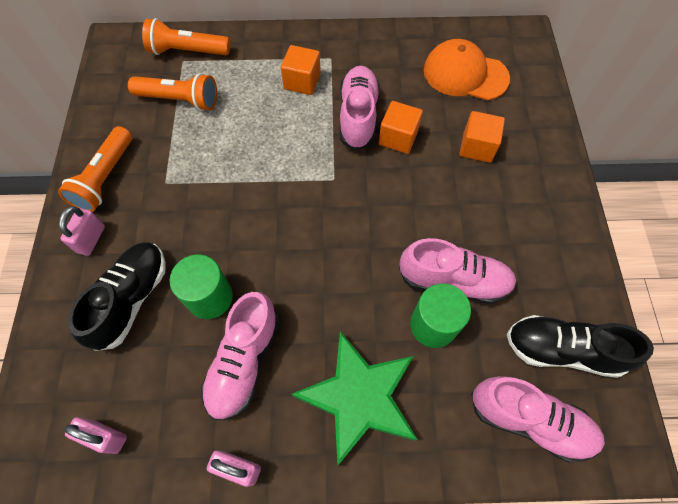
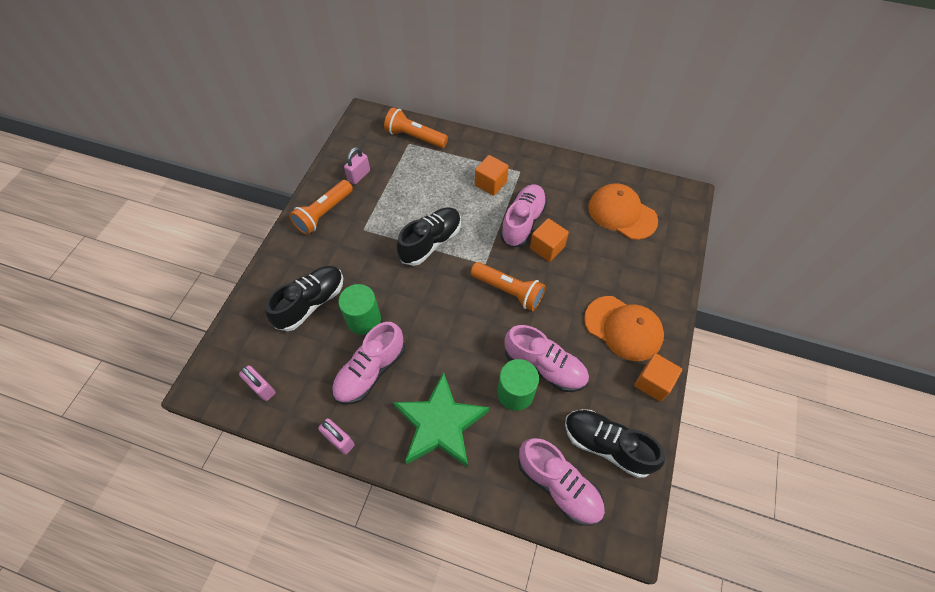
camera: 20 degrees right, 5 degrees down
pink padlock [59,206,105,256] -> pink padlock moved to [344,147,370,185]
orange flashlight [128,73,217,111] -> orange flashlight moved to [471,262,546,311]
orange cube [459,111,505,163] -> orange cube moved to [634,353,682,402]
none -> black shoe [397,208,461,266]
none -> orange cap [584,296,664,361]

